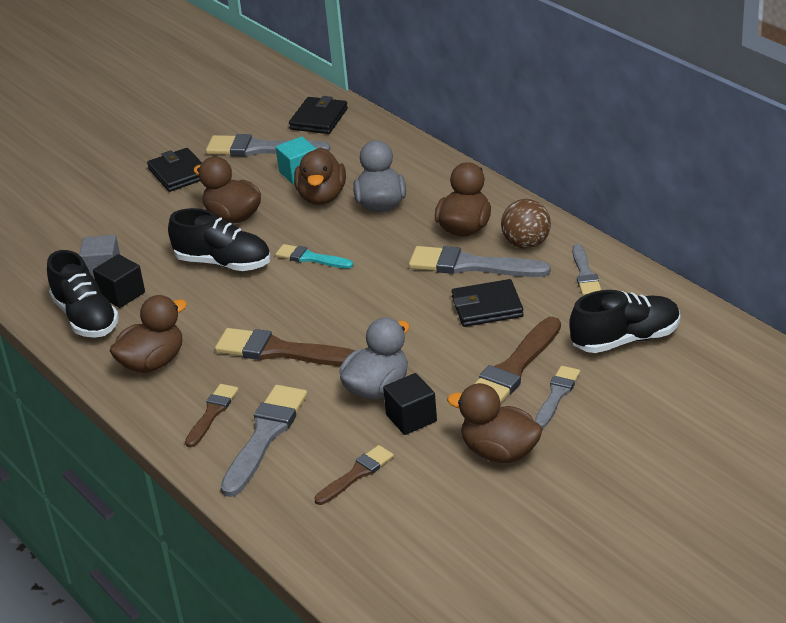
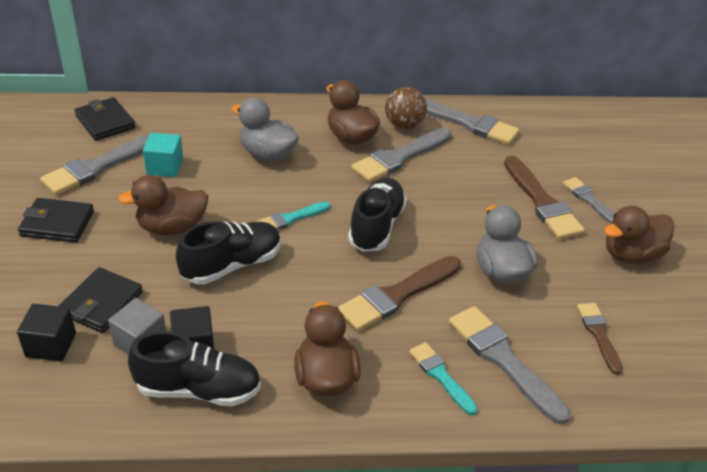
camera: 60 degrees left, 5 degrees up
brown brush [185,384,239,448] -> turquoise brush [409,342,478,415]
brown duck [294,147,346,205] -> none
black cube [383,373,437,435] -> black cube moved to [17,304,76,362]
black wallet [452,279,524,327] -> black wallet moved to [59,267,143,333]
black shoe [569,290,680,353] -> black shoe moved to [348,177,407,252]
grey brush [572,244,601,296] -> grey brush [425,99,519,145], size x1.69

